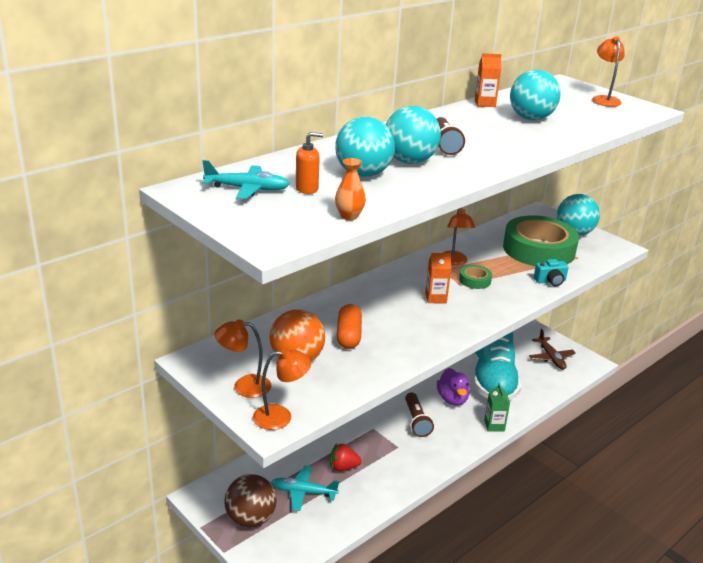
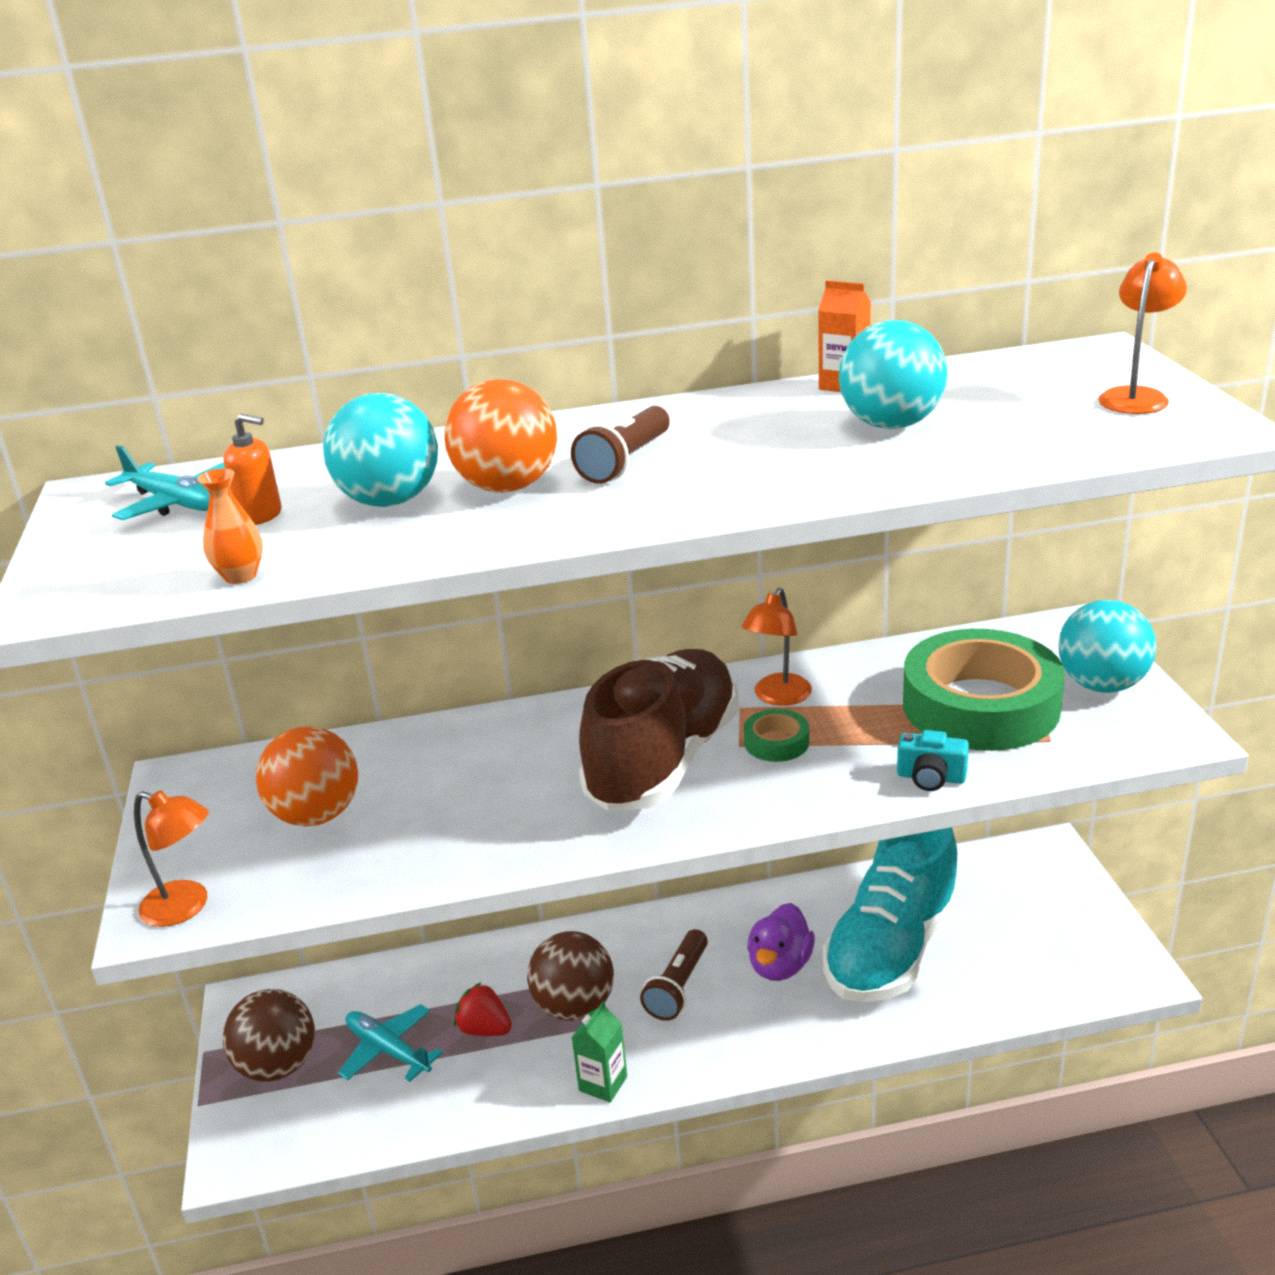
camera: 35 degrees right, 0 degrees up
orange lamp [215,319,271,398] -> none
orange capsule [337,304,362,349] -> none
turquoise ball [386,106,441,164] -> orange ball [444,379,557,493]
orange carton [425,253,451,303] -> brown shoe [579,649,739,811]
green carton [484,383,510,431] -> green carton moved to [572,1001,627,1102]
brown plane [529,329,576,370] -> none
none -> brown ball [527,931,614,1021]

